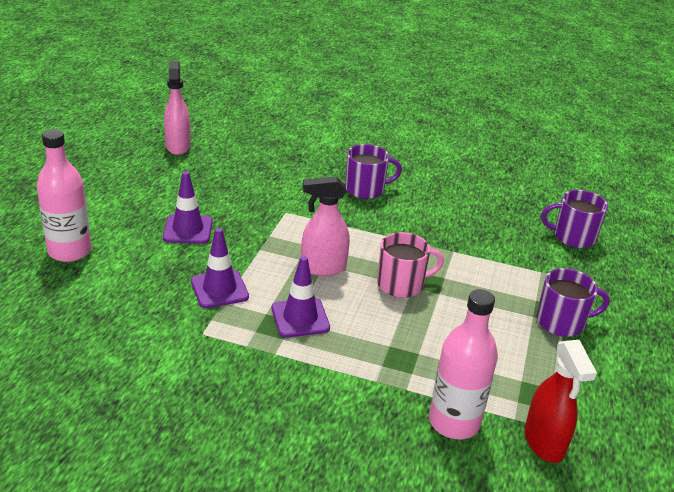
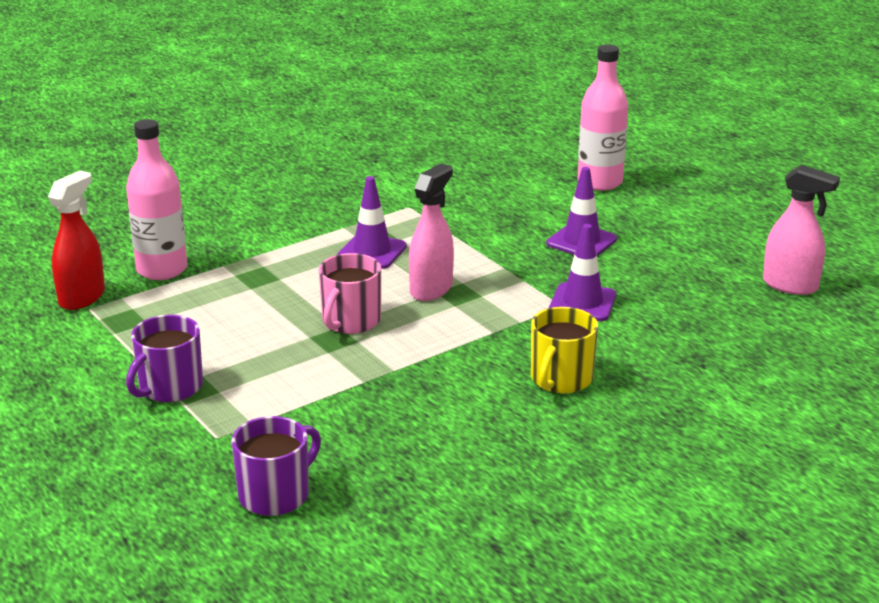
camera: 130 degrees right, 5 degrees down
purple traffic cone [191,228,249,308] -> purple traffic cone moved to [549,224,616,321]
purple mug [345,144,402,199] -> yellow mug [531,307,598,394]
red spray bottle [524,340,597,463] -> red spray bottle turned 90 degrees clockwise [48,170,105,310]

